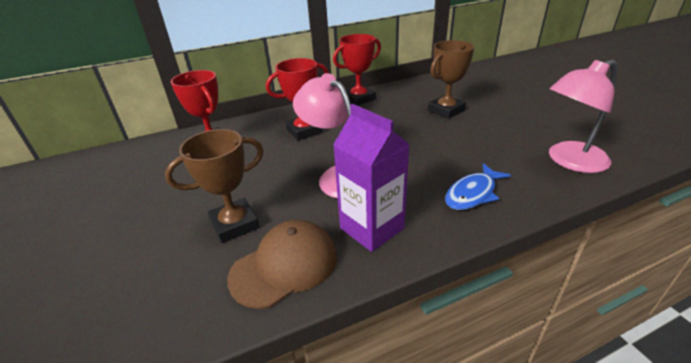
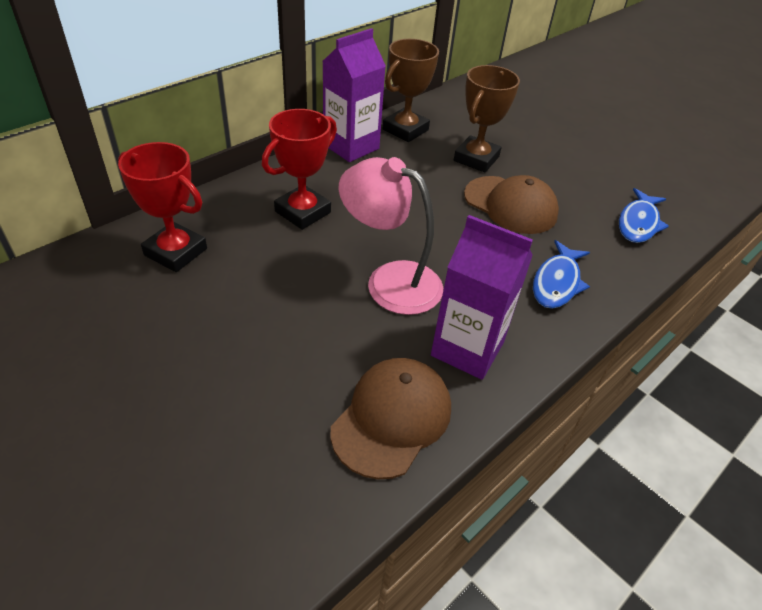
camera: 25 degrees left, 10 degrees up
brown trophy [165,129,264,243] -> brown trophy moved to [383,39,439,142]
red trophy [333,34,381,106] -> purple carton [323,28,386,162]
pink lamp [549,60,617,173] -> blue fish [619,188,669,243]
none -> brown cap [464,175,559,234]

